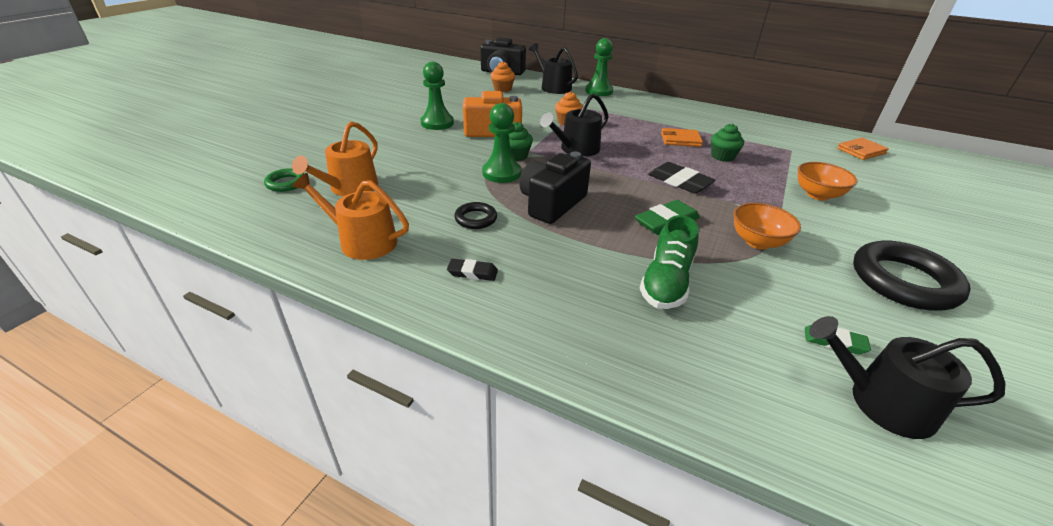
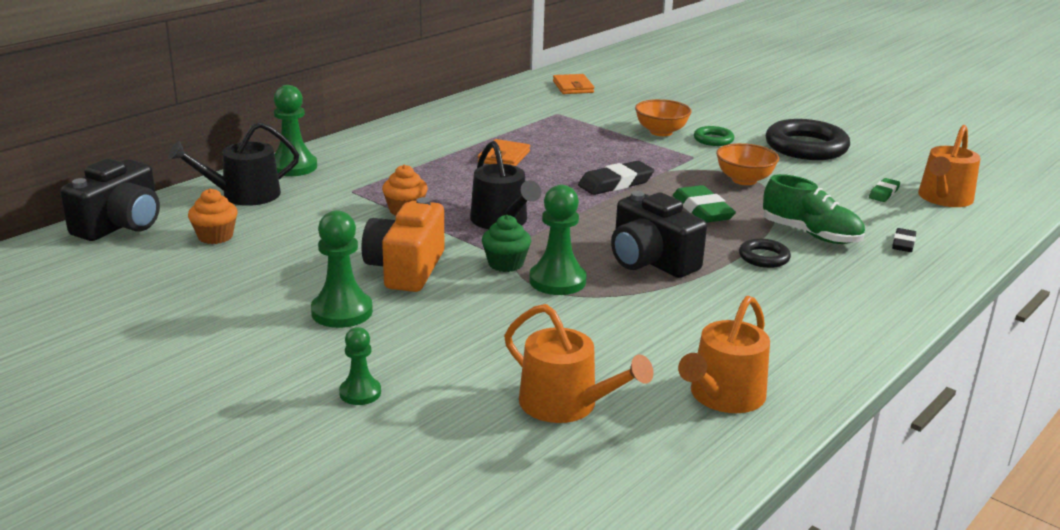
camera: 75 degrees left, 10 degrees down
green ring [264,168,305,192] -> green ring moved to [694,126,734,146]
black eraser [447,259,498,281] -> black eraser moved to [892,228,916,252]
black ring [454,202,497,229] -> black ring moved to [739,238,791,268]
green cupcake [711,124,744,162] -> none
black watering can [809,316,1006,439] -> orange watering can [918,125,981,207]
none -> green pawn [339,327,381,405]

